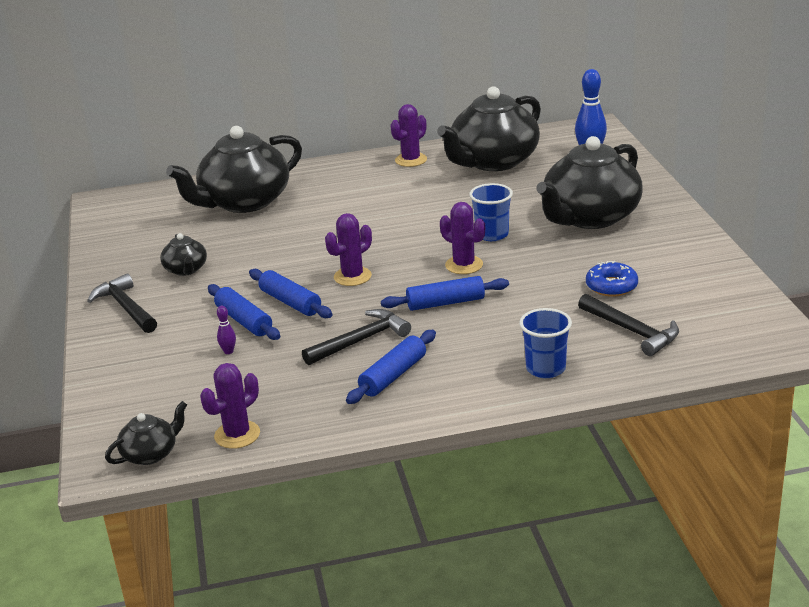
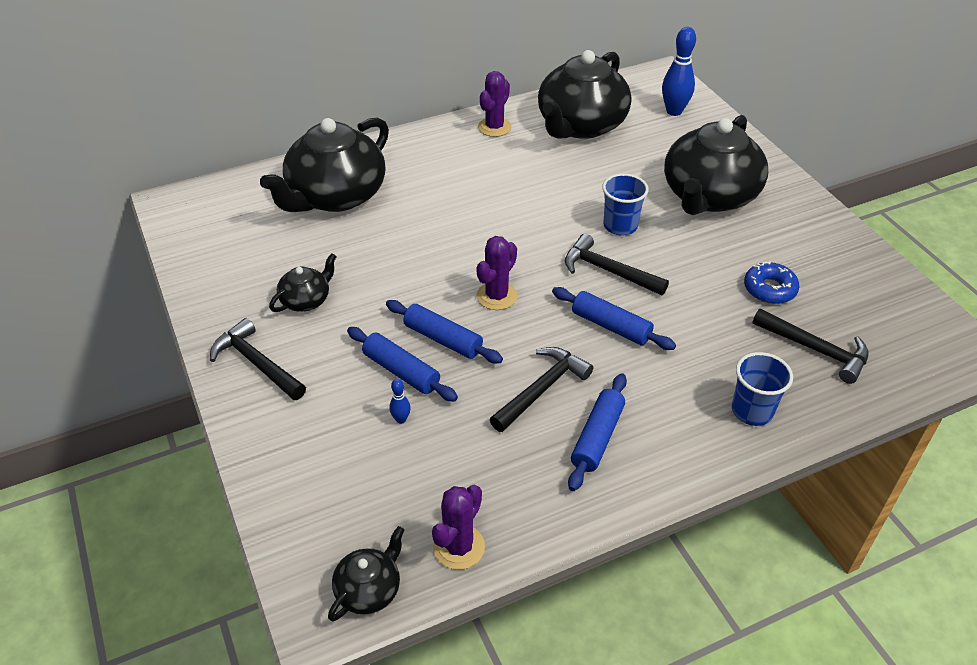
camera: 15 degrees left, 15 degrees up
black teapot [160,233,207,276] -> black teapot turned 105 degrees counterclockwise [269,253,337,312]
purple bowling pin [217,306,236,354] -> blue bowling pin [389,379,411,424]
blue rolling pin [381,276,509,311] -> blue rolling pin turned 60 degrees clockwise [552,287,676,350]
purple cactus [440,202,485,274] -> black hammer [565,233,669,295]

